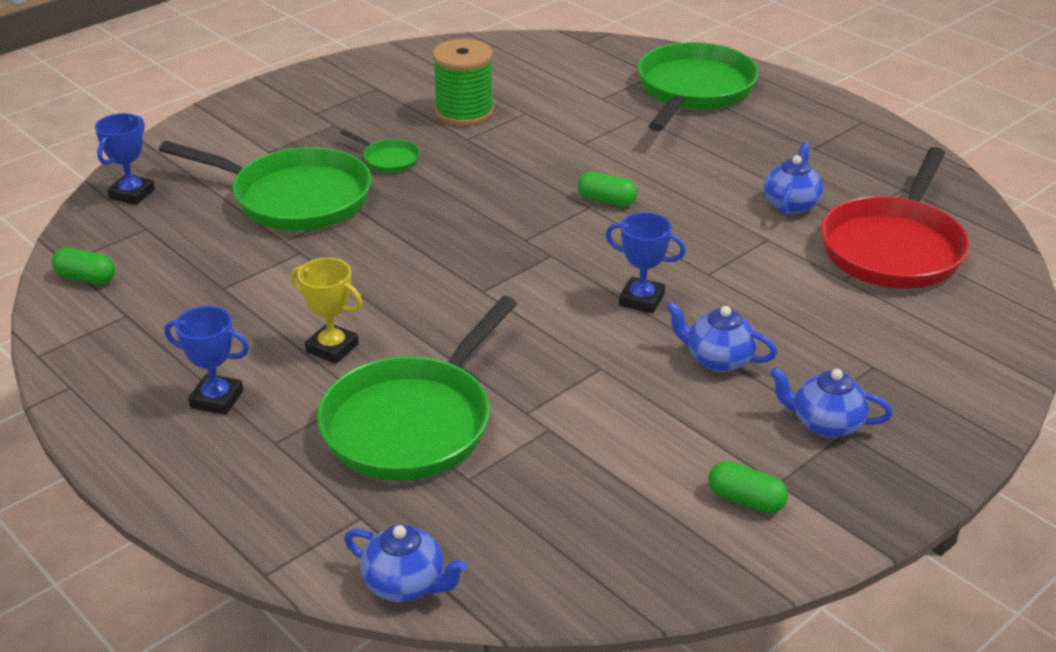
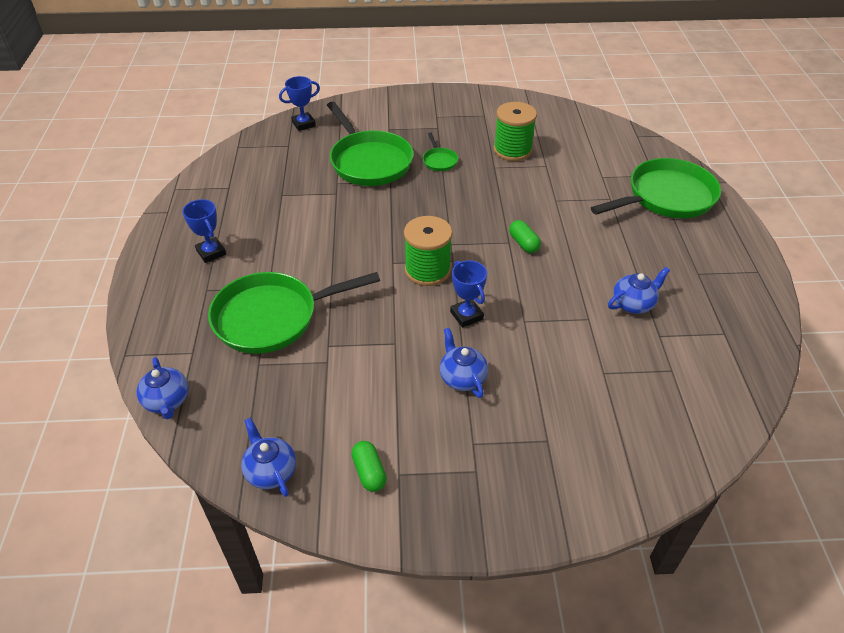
camera: 40 degrees right, 10 degrees up
green capsule [52,247,115,285] -> none
yellow trophy [291,258,363,364] -> none
blue teapot [770,367,893,438] -> blue teapot moved to [241,418,296,497]
red pan [821,147,970,289] -> none
none -> green spool [404,216,452,286]

